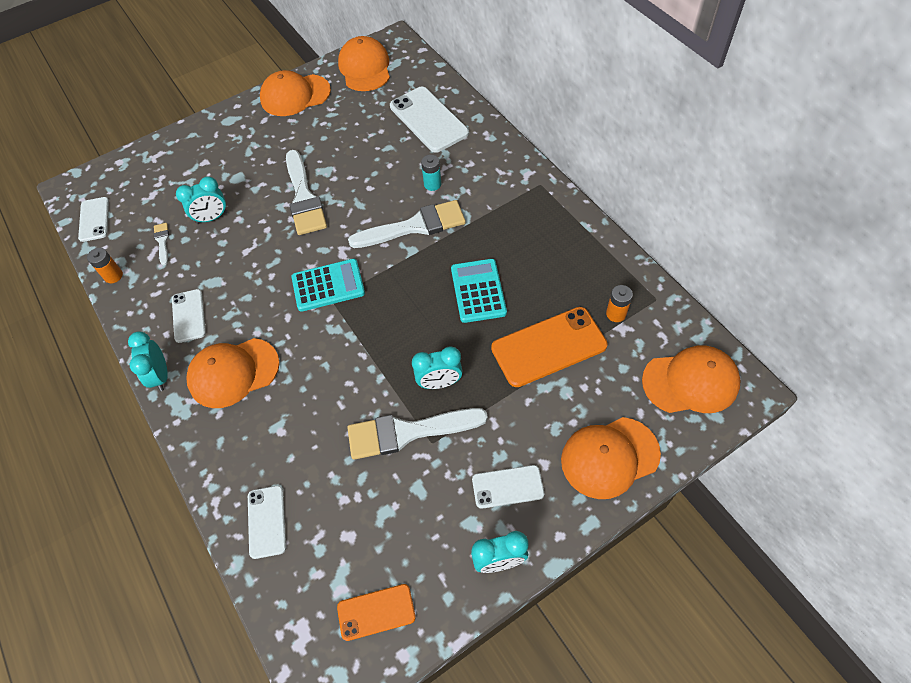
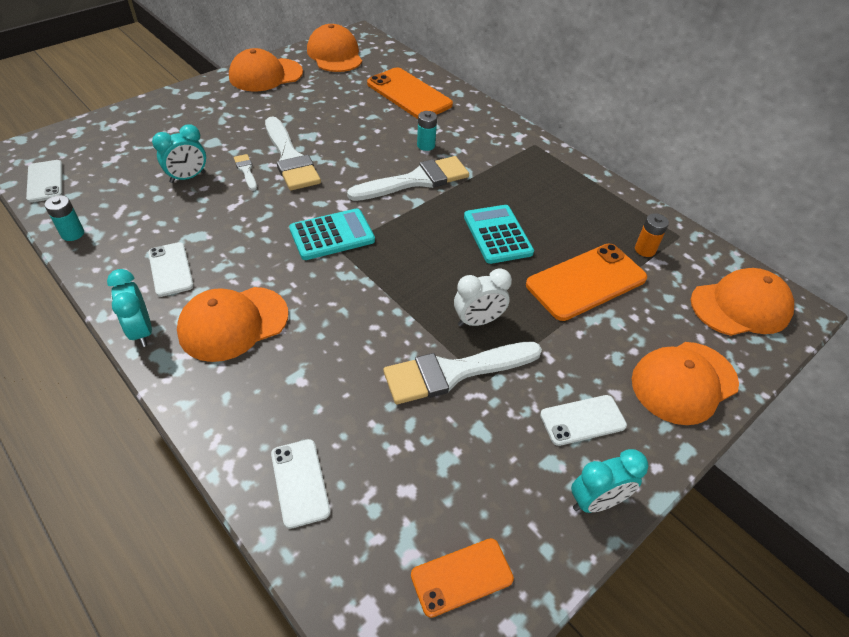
camera: 15 degrees left, 10 degrees down
orange battery [87,248,123,283] -> turquoise battery [45,195,84,241]
white brush [154,223,169,265] -> white brush moved to [234,154,257,190]
white phone [390,87,469,153] -> orange phone [367,67,453,119]
turquoise clock [412,347,463,389] -> white clock [454,268,512,327]

